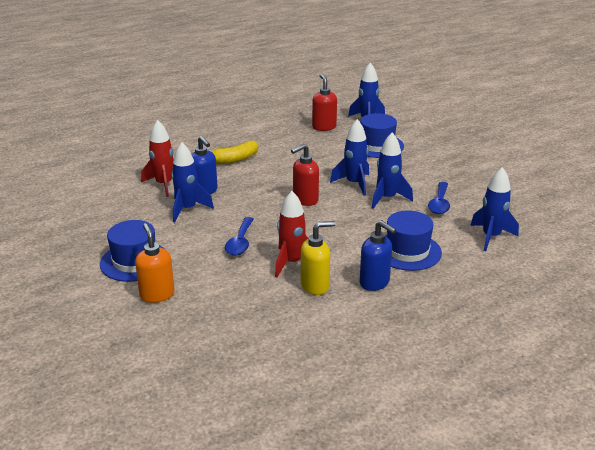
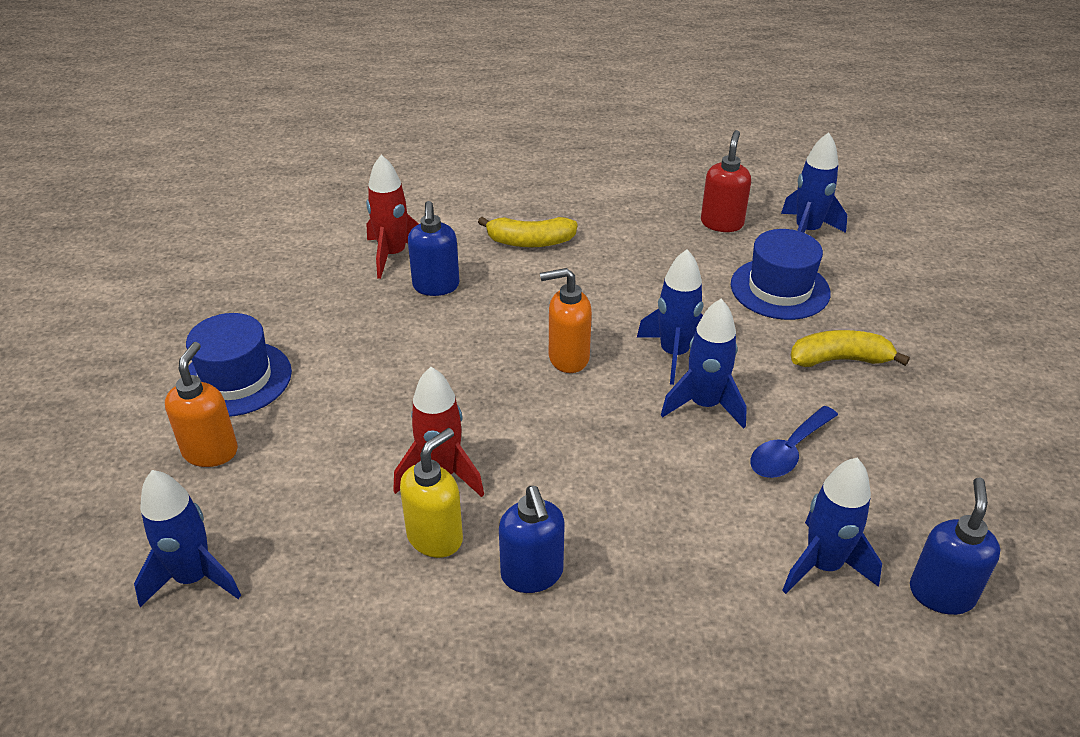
camera: 30 degrees right, 10 degrees up
blue rocket [171,142,214,222] -> blue rocket moved to [134,470,241,607]
blue spoon [225,217,254,256] -> none
red soap dispenser [291,144,319,206] -> orange soap dispenser [540,268,592,373]
yellow soap dispenser [301,221,335,295] -> yellow soap dispenser turned 60 degrees counterclockwise [400,428,463,558]
blue hat [385,211,442,271] -> none
none -> yellow banana [790,330,910,367]
none -> blue soap dispenser [910,478,1001,615]

